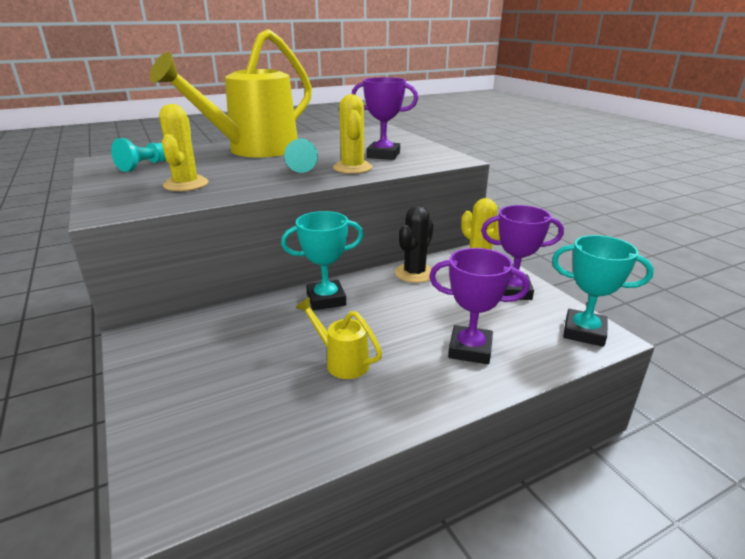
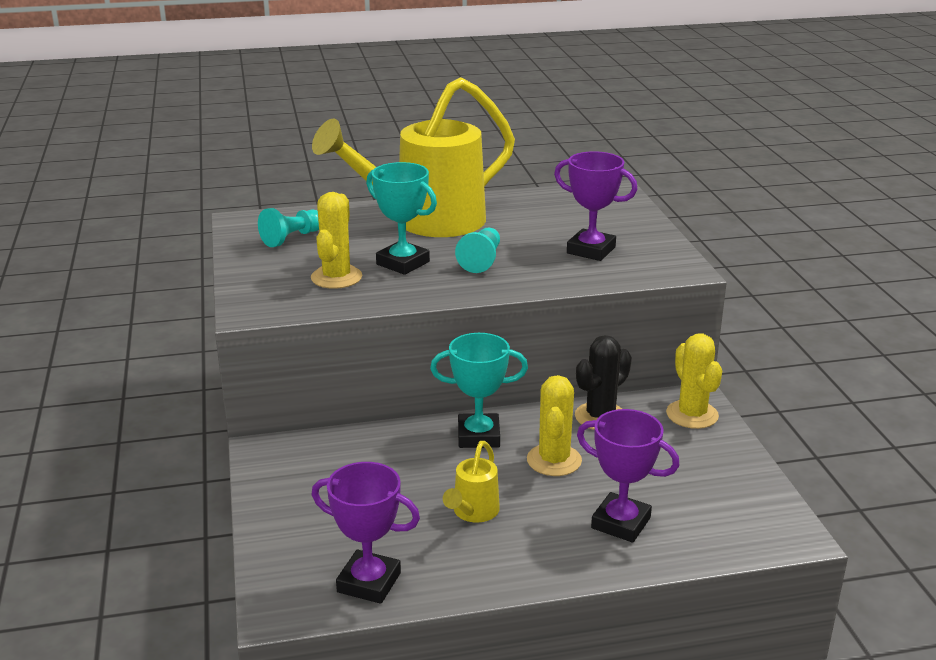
camera: 15 degrees right, 0 degrees up
yellow watering can [296,297,382,379] -> yellow watering can turned 120 degrees counterclockwise [443,441,500,522]
yellow cactus [333,94,373,174] -> yellow cactus moved to [527,375,582,476]
purple trophy [481,205,564,300] -> purple trophy moved to [311,462,420,604]
turquoise trophy [552,235,654,347] -> turquoise trophy moved to [366,162,437,275]

